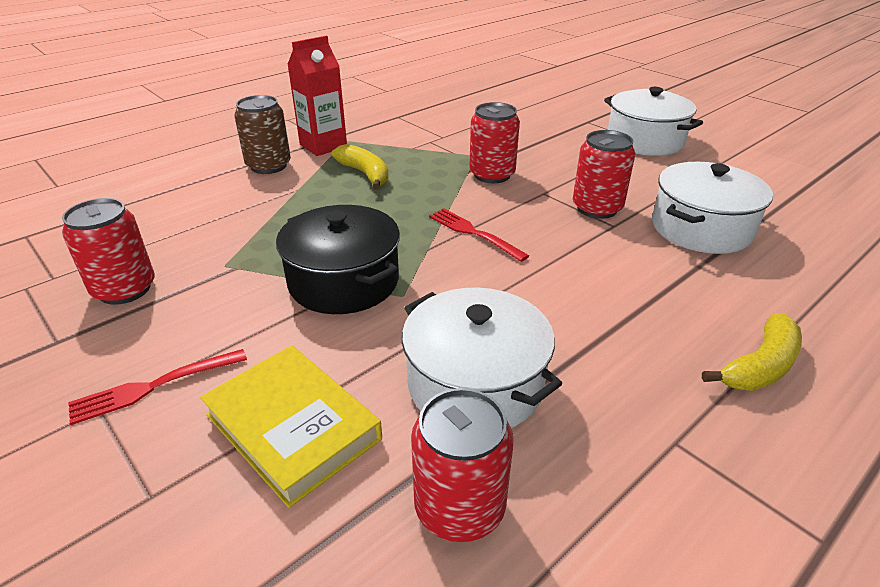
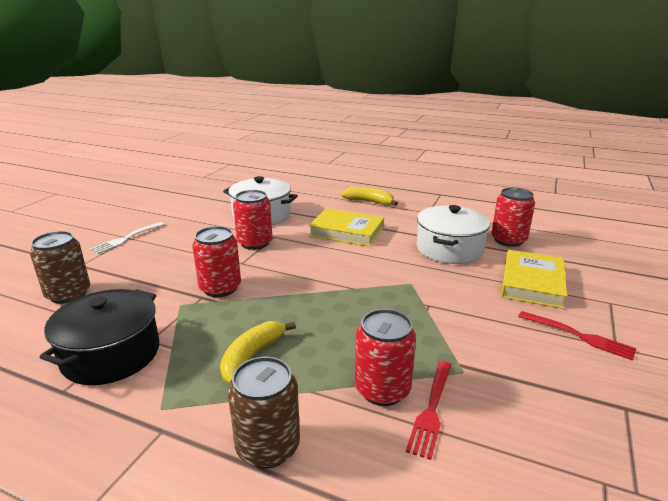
camera: 115 degrees left, 10 degrees down
red can [62,198,155,305] -> red can moved to [355,309,416,406]
black pot [276,205,400,314] -> black pot moved to [40,289,159,385]
red carton [287,35,347,156] -> none
red fork [429,208,529,262] -> red fork moved to [406,361,452,460]
white pot [604,87,703,156] -> white fork [89,222,165,254]
none -> brown can [30,231,90,304]
none -> yellow book [309,209,384,247]

